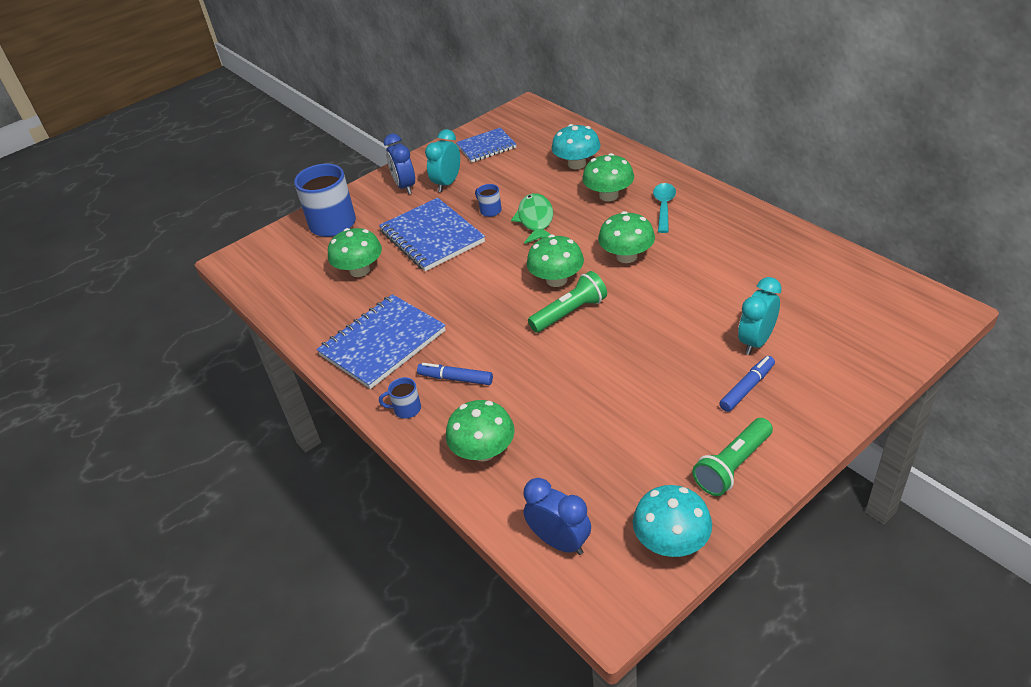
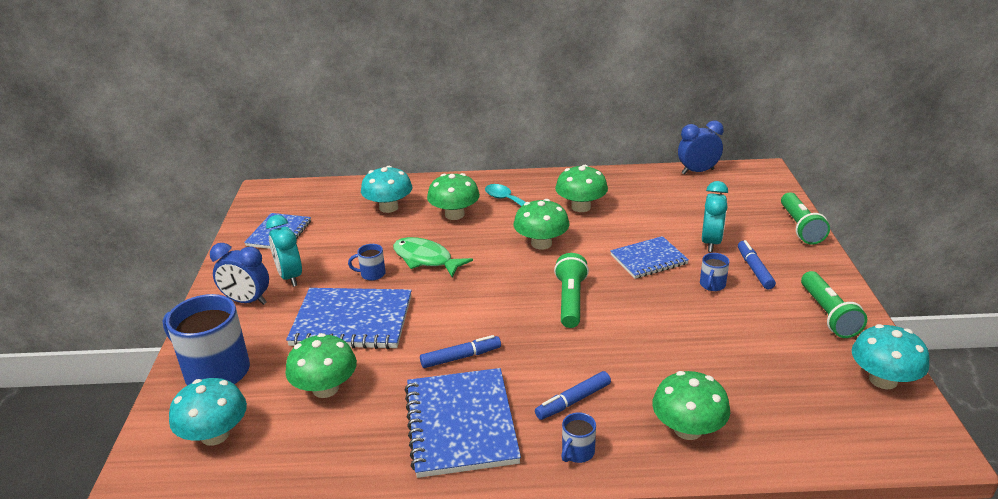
camera: 55 degrees left, 10 degrees down
blue clock [523,478,591,555] -> blue clock moved to [678,121,724,175]
green mushroom [527,235,584,287] -> green mushroom moved to [555,165,608,212]
turquoise clock [738,277,782,355] -> turquoise clock turned 150 degrees counterclockwise [702,181,728,252]
none -> turquoise mushroom [169,378,247,446]
none -> blue marker [420,335,501,368]
none -> blue notebook [610,236,689,279]
none -> blue mug [700,253,730,291]
none -> green flashlight [781,192,830,245]

